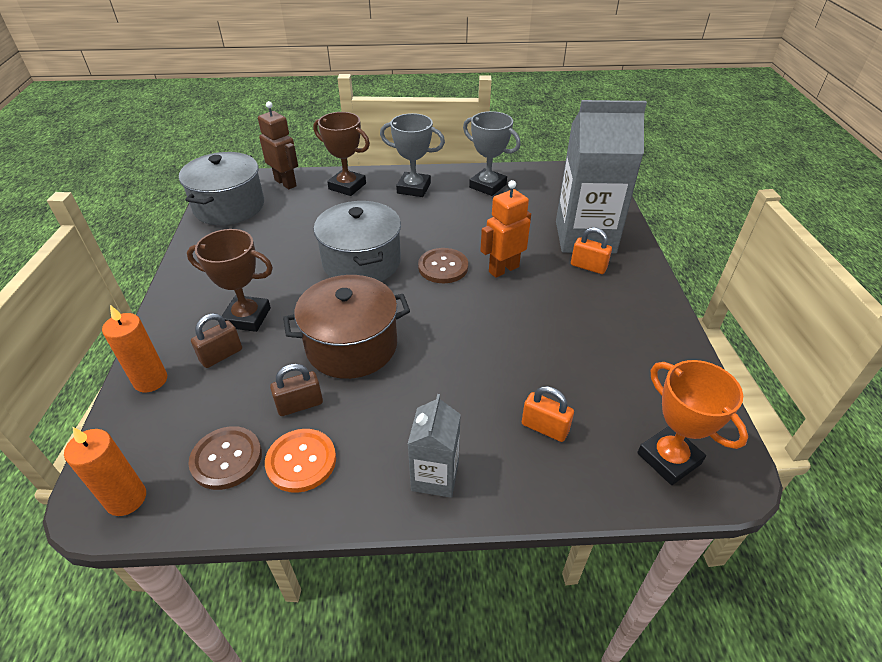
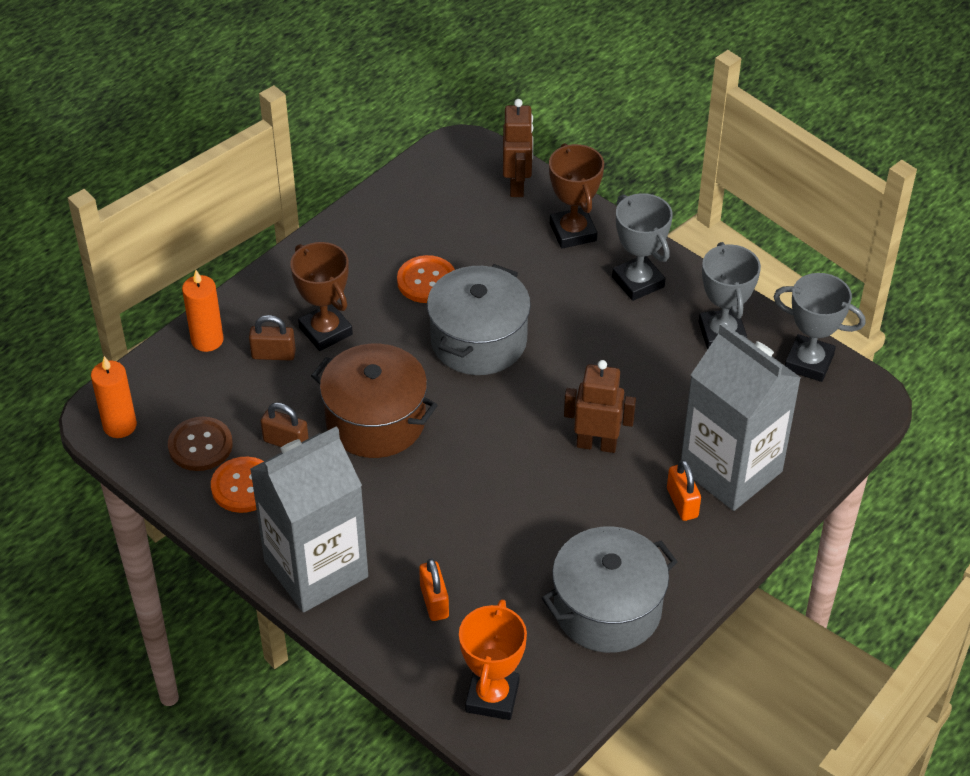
camera: 45 degrees right, 5 degrees up
grey pot [179,152,264,225] -> grey pot moved to [542,526,678,653]
grey carton [408,394,461,498] -> grey carton [250,426,368,612], size x1.96
brown button [418,248,468,283] -> none
orange robot [480,180,531,278] -> brown robot [564,360,636,453]
none -> orange button [397,255,455,303]
none -> grey trophy [773,273,866,382]

